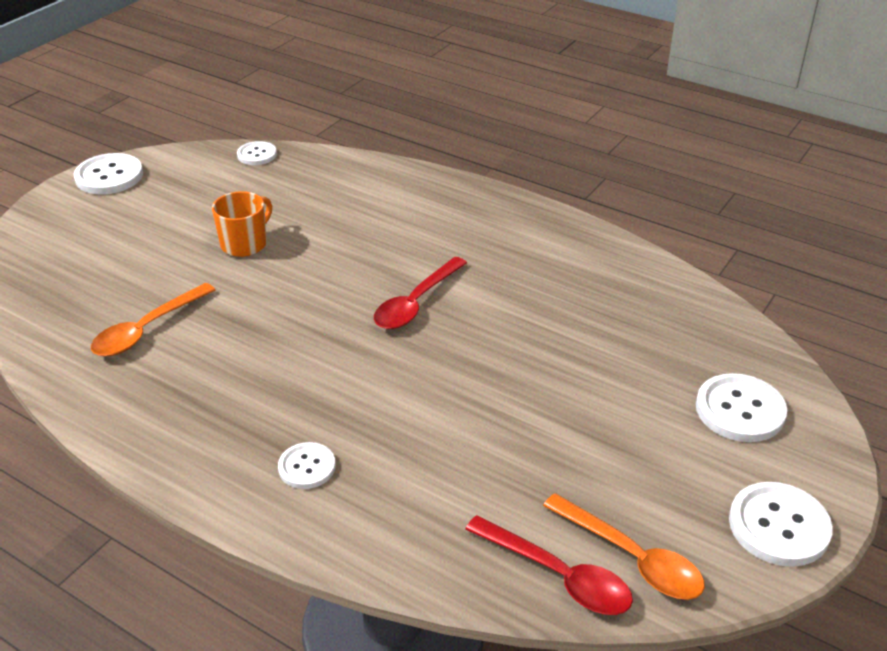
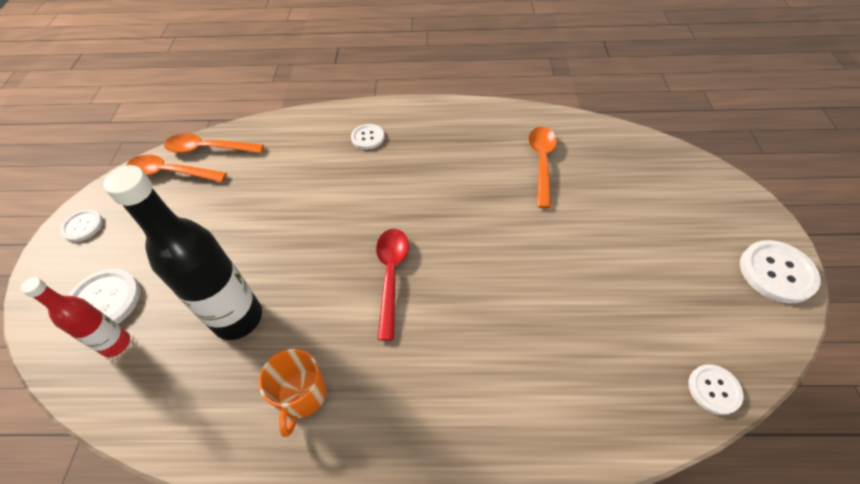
camera: 150 degrees right, 15 degrees up
orange mug [212,191,272,257] -> orange mug moved to [259,348,327,437]
red spoon [465,515,633,615] -> orange spoon [164,133,264,153]
white button [729,482,833,567] -> white button [60,209,103,242], size x0.61
none -> red bottle [21,277,130,357]
none -> black bottle [103,165,262,340]

